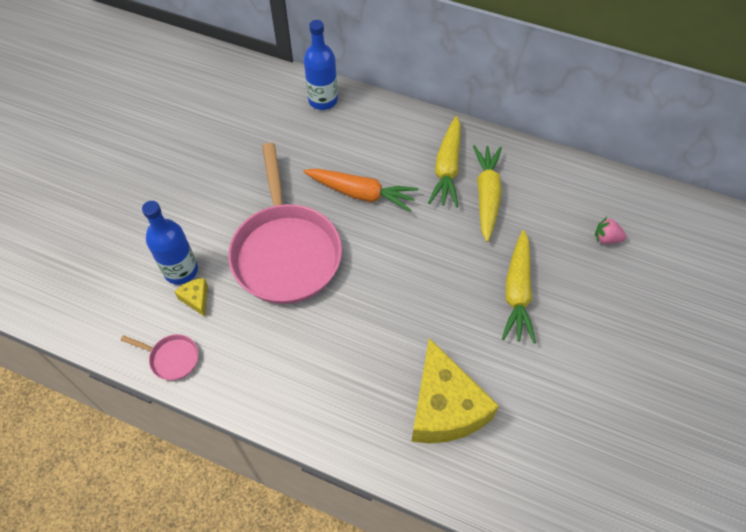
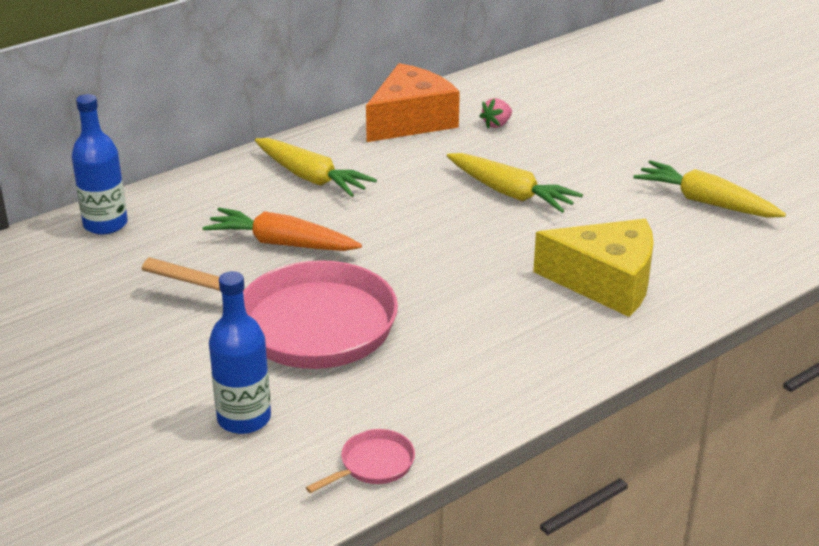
camera: 60 degrees left, 25 degrees down
yellow cheese [175,278,208,317] -> none
orange carrot [303,168,418,212] -> orange carrot turned 120 degrees counterclockwise [203,208,362,251]
yellow carrot [473,145,502,242] -> yellow carrot moved to [634,160,786,218]
none -> orange cheese [366,63,460,142]

